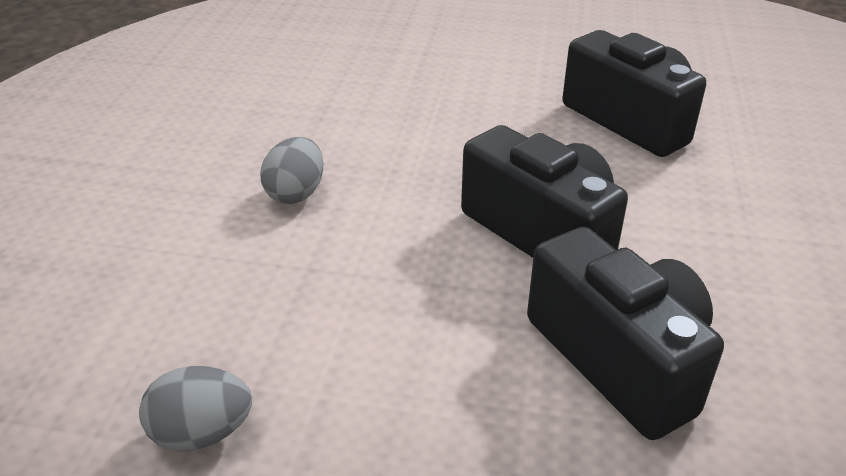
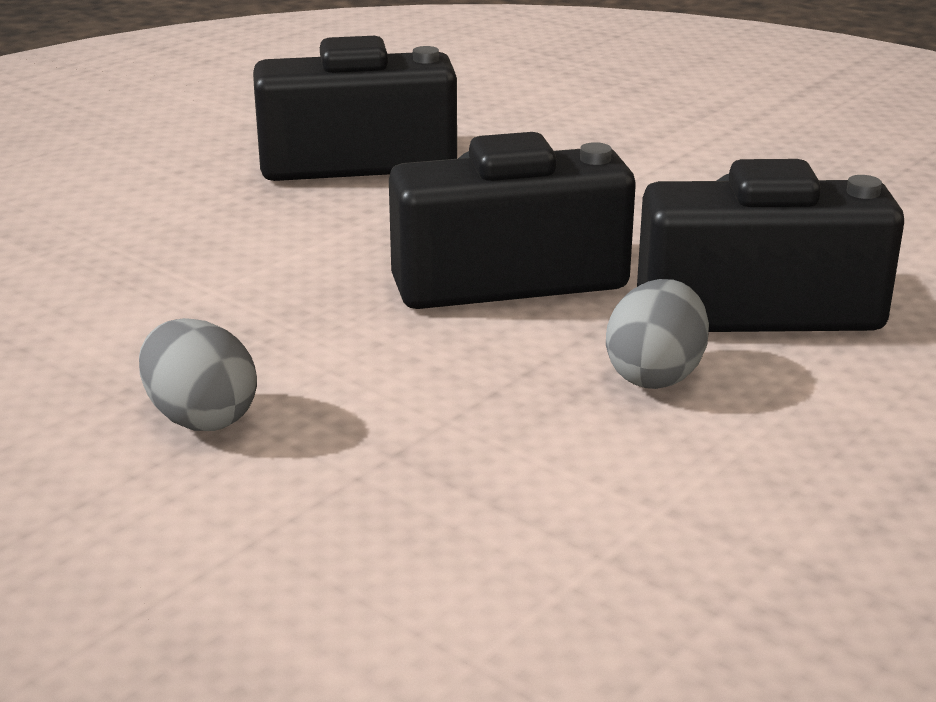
camera: 60 degrees left, 10 degrees down
grey egg [139,366,252,451] -> grey egg moved to [606,279,709,389]

